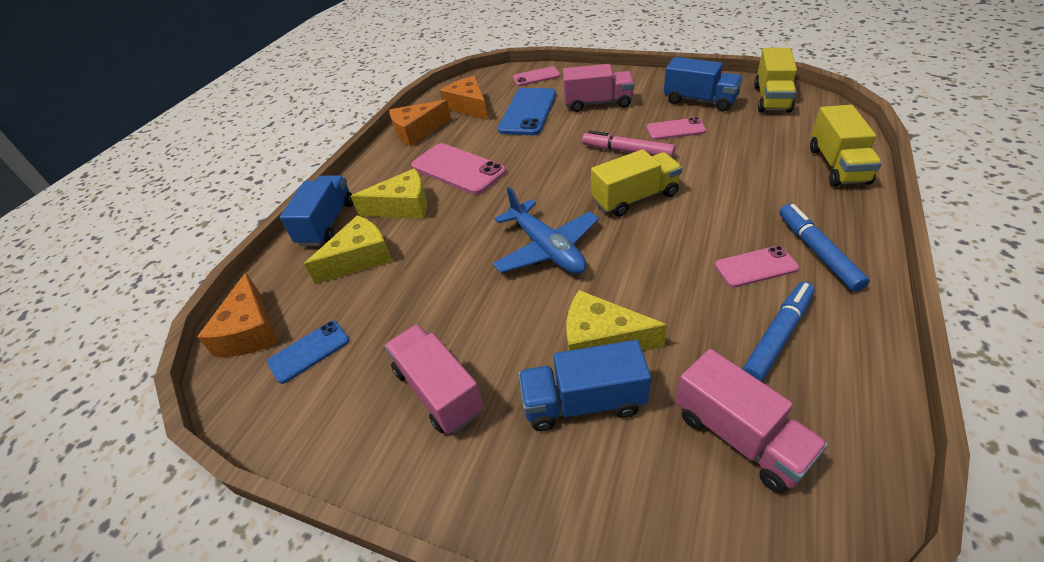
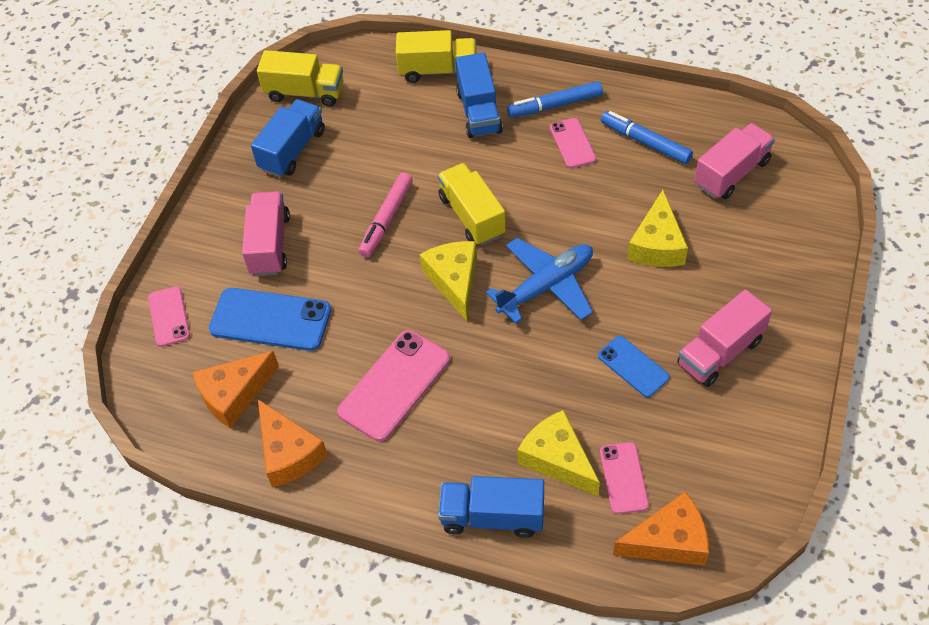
camera: 95 degrees left, 10 degrees up
blue phone [267,321,349,384] -> blue phone moved to [598,336,670,397]
yellow cheese [351,168,427,219] -> yellow cheese moved to [420,241,477,321]
blue truck [518,340,651,431] -> blue truck moved to [456,53,503,138]
pink phone [646,117,706,140] -> pink phone moved to [600,442,649,514]

